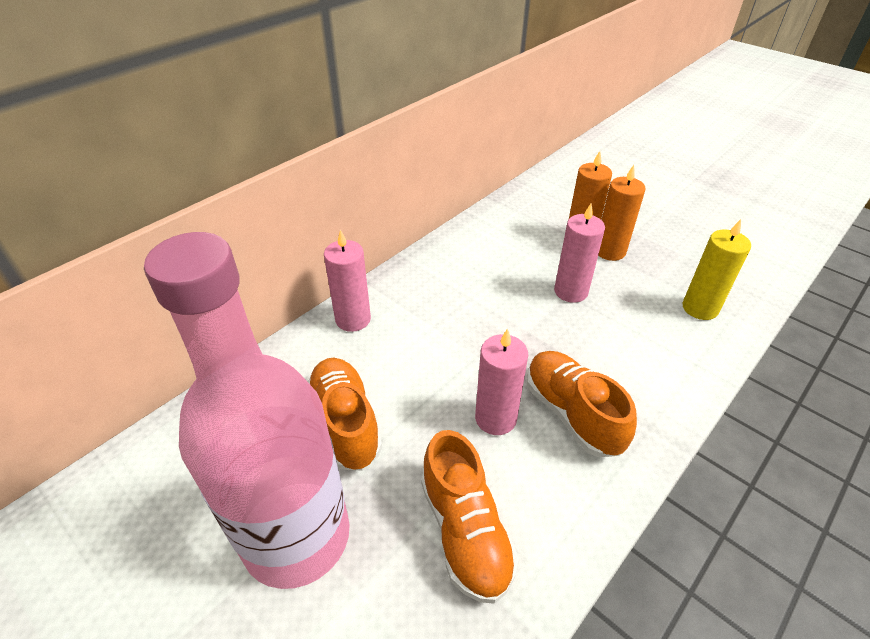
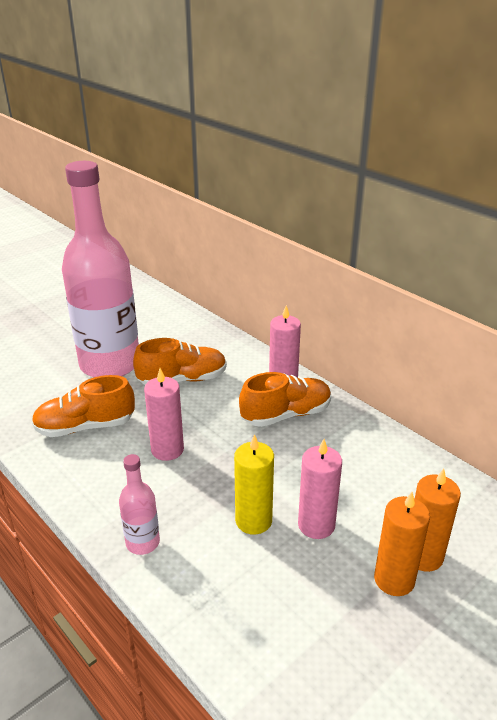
camera: 95 degrees right, 10 degrees down
orange shoe [527,351,637,457] -> orange shoe moved to [239,372,331,427]
yellow candle [683,219,751,320] -> yellow candle moved to [234,434,274,535]
none -> pink bottle [119,454,160,555]

